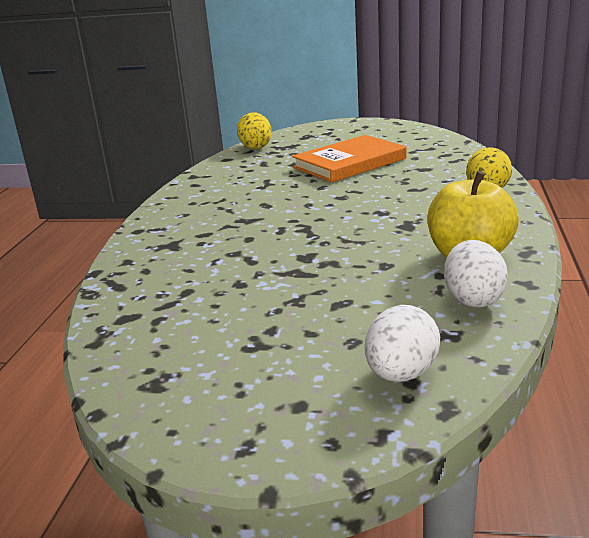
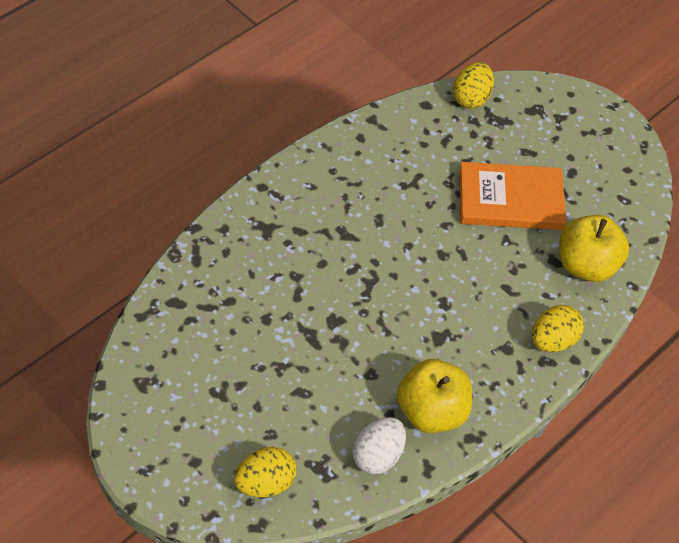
camera: 30 degrees right, 30 degrees up
white egg [365,305,440,382] -> yellow egg [234,447,296,498]
none -> yellow apple [560,215,629,282]

